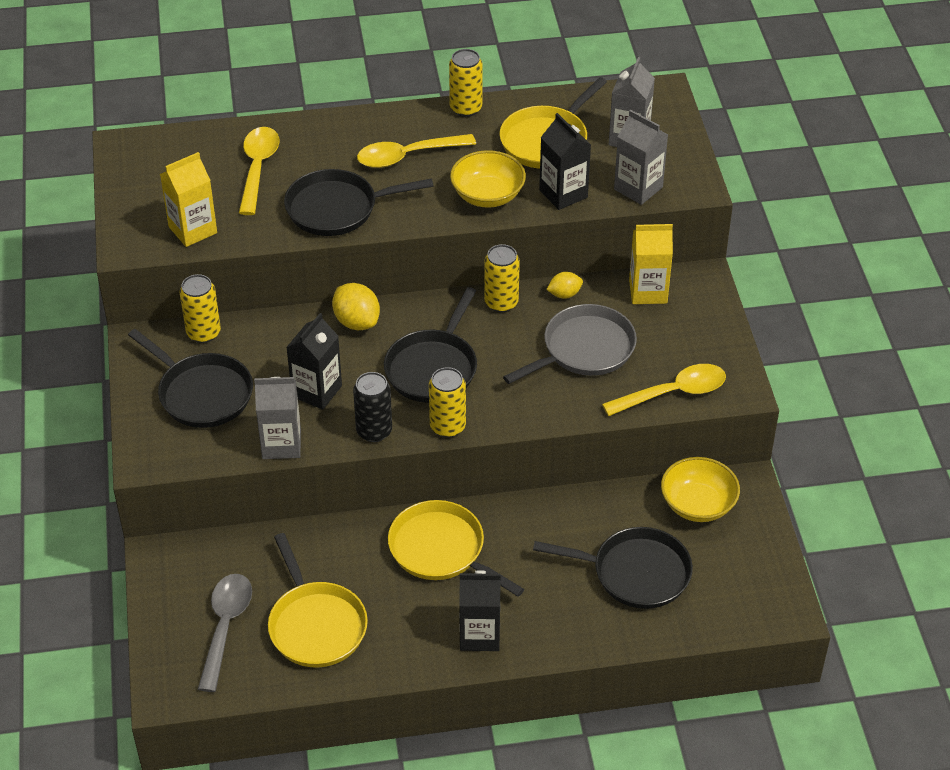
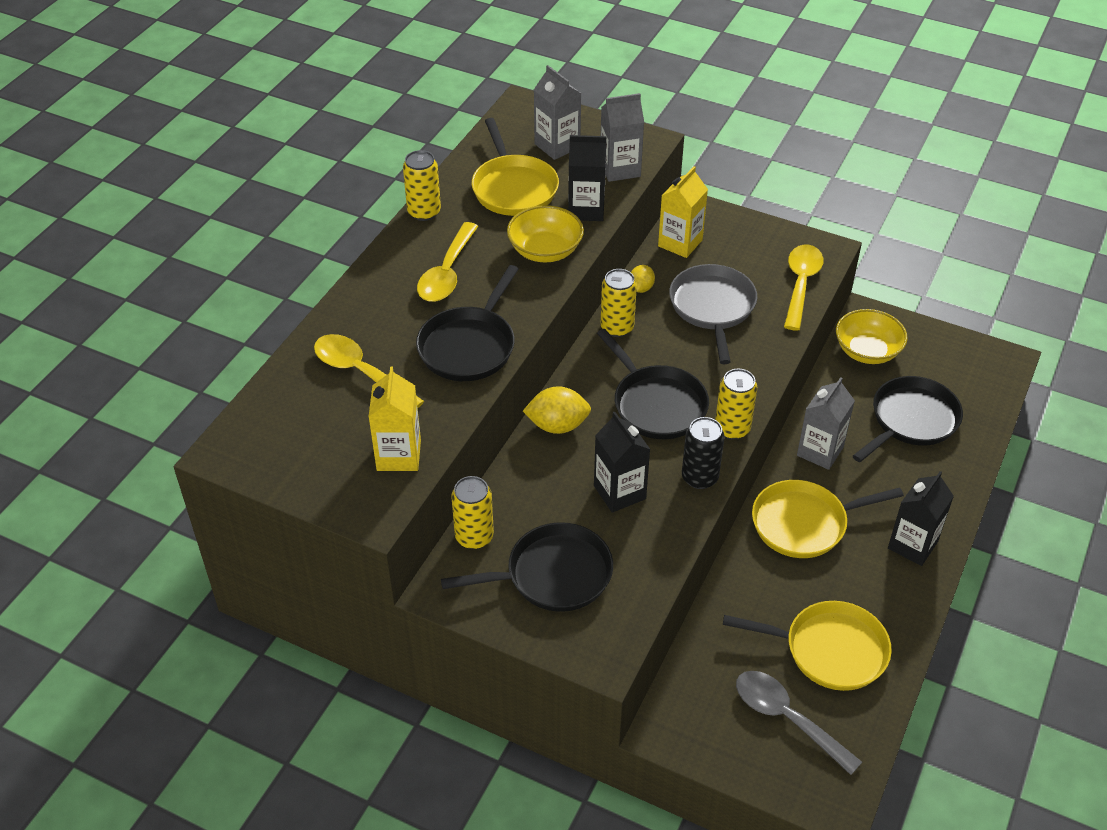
camera: 55 degrees left, 0 degrees up
grey carton [254,377,301,459] -> grey carton moved to [797,377,855,470]

